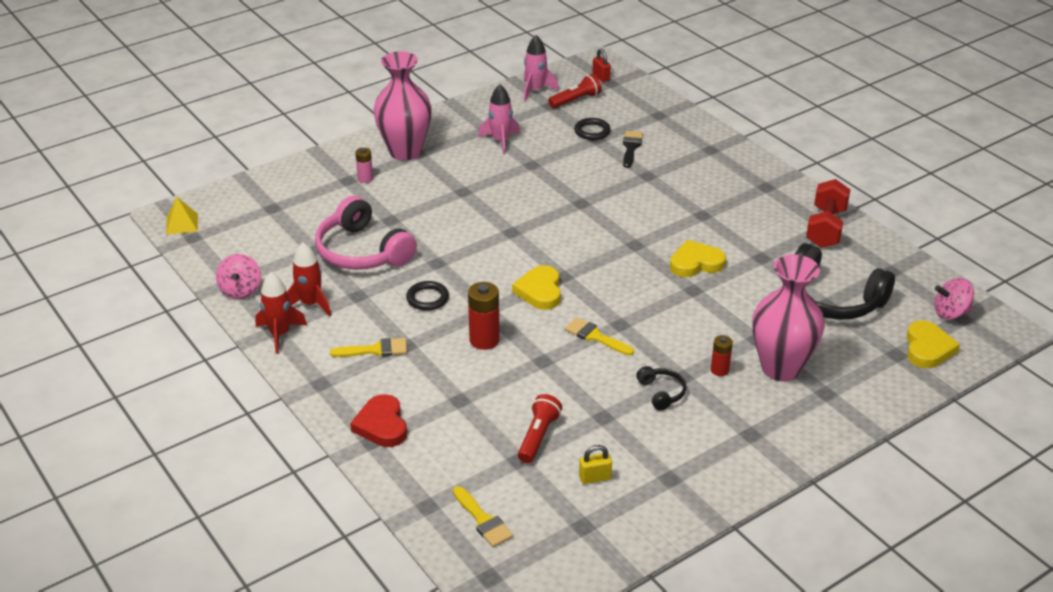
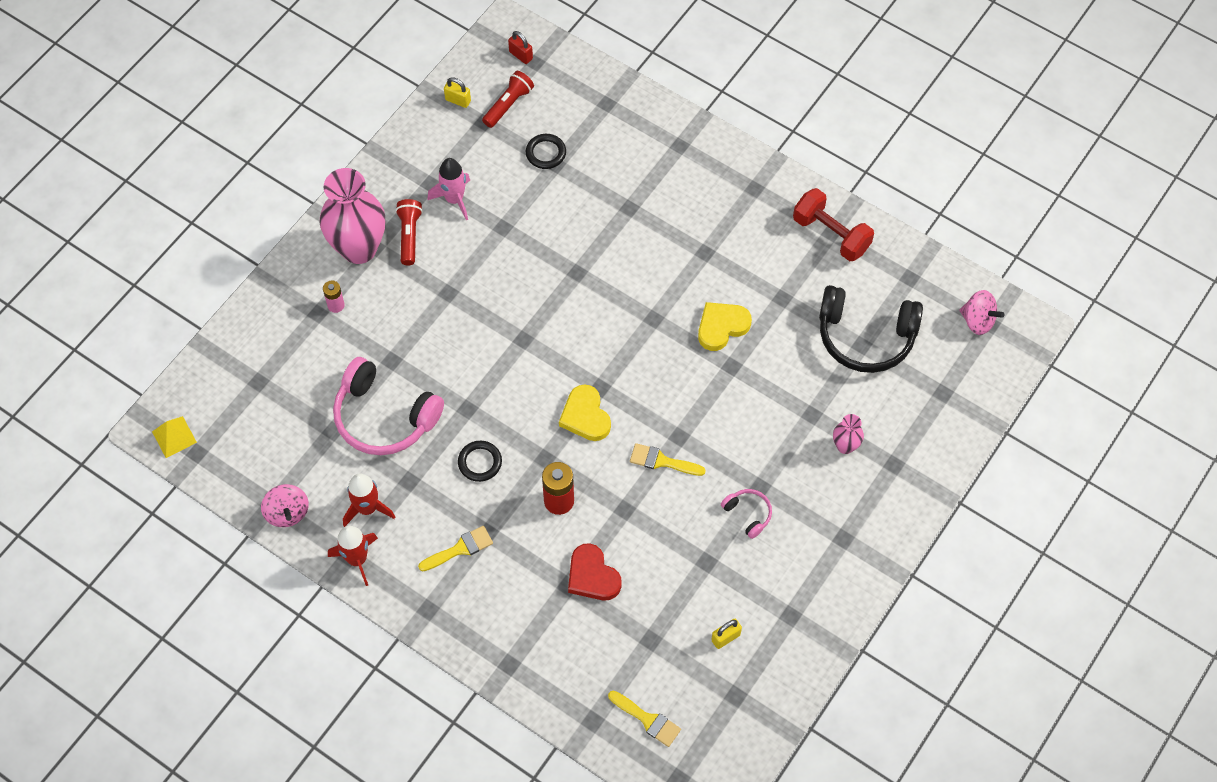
camera: 20 degrees left, 25 degrees up
red heart [350,394,407,447] -> red heart moved to [568,543,621,600]
red flashlight [518,394,562,463] -> red flashlight moved to [395,199,423,265]
pink rocket [524,35,559,101] -> yellow padlock [444,77,471,108]
black brush [623,131,643,168] -> none
black headphones [636,366,686,411] -> pink headphones [721,489,772,539]
red battery [711,335,733,376] -> none
pink vase [752,254,825,382] -> pink vase [833,414,864,454], size x0.45
red dumbbell [806,179,851,248] -> red dumbbell turned 45 degrees counterclockwise [793,188,874,261]
yellow heart [906,321,960,368] -> none
pink spinning top [934,278,974,320] -> pink spinning top turned 120 degrees counterclockwise [959,290,1004,335]

